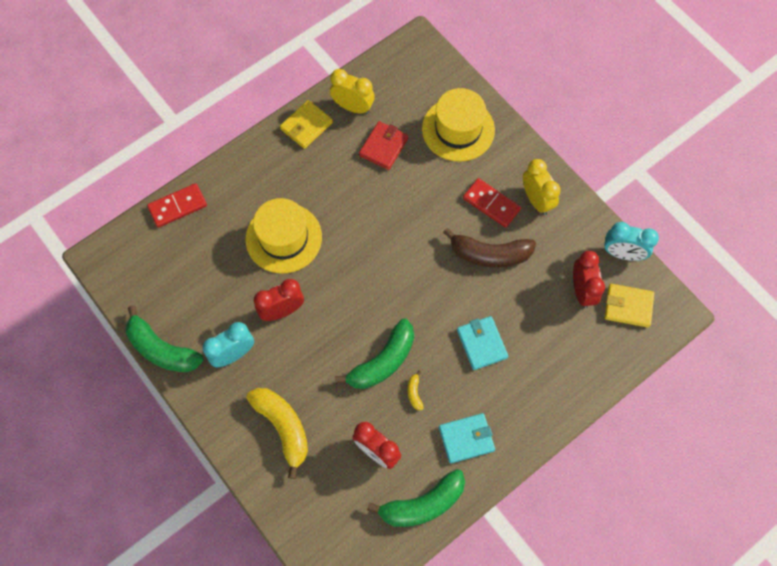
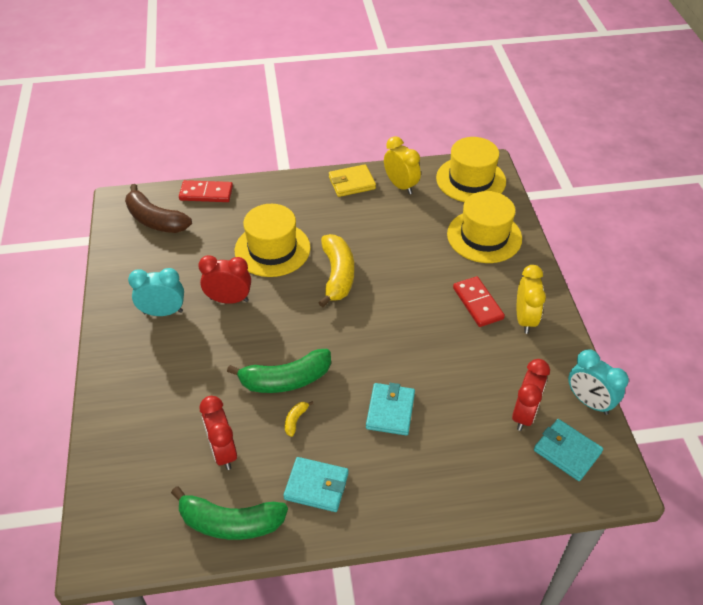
camera: 30 degrees right, 20 degrees down
green banana [126,306,204,372] -> none
yellow banana [246,388,308,479] -> yellow banana moved to [318,234,354,307]
red wallet [359,121,408,170] -> none
brown banana [443,228,536,268] -> brown banana moved to [125,184,192,233]
yellow wallet [605,284,654,328] -> turquoise wallet [534,419,603,481]
none -> yellow hat [436,137,506,202]

